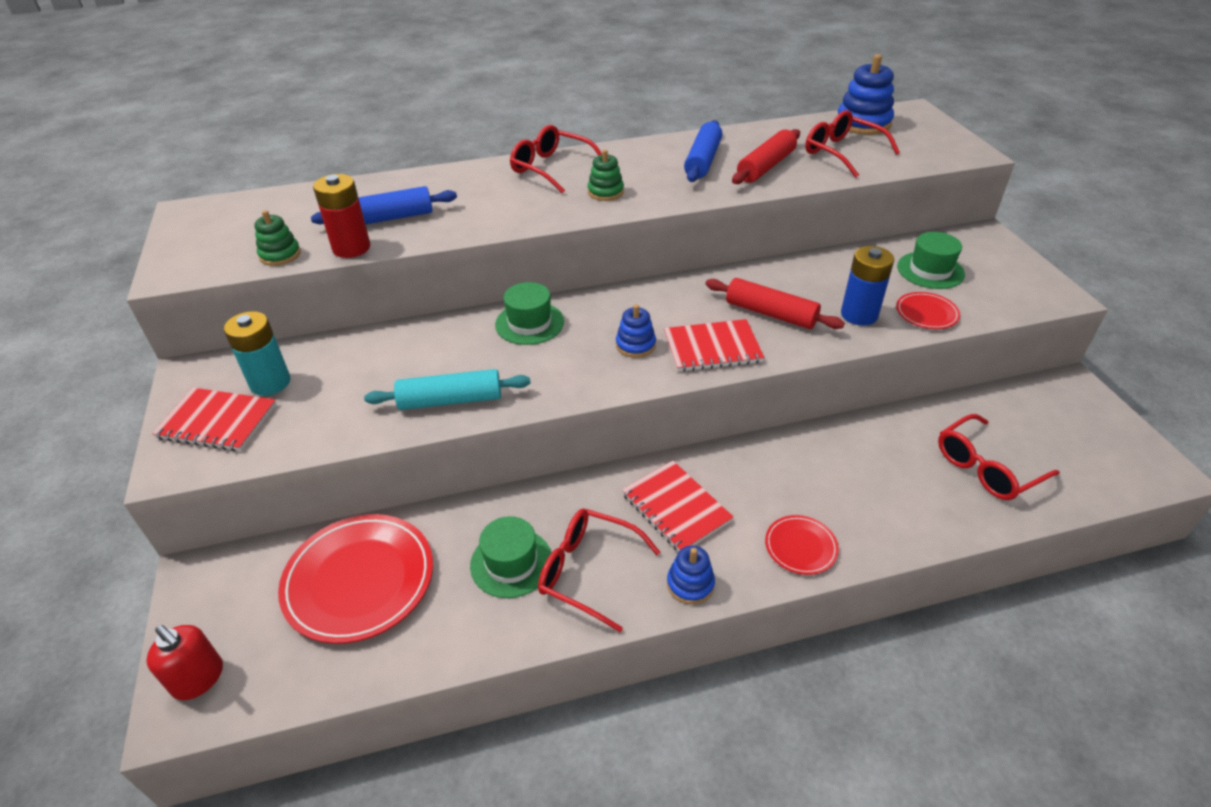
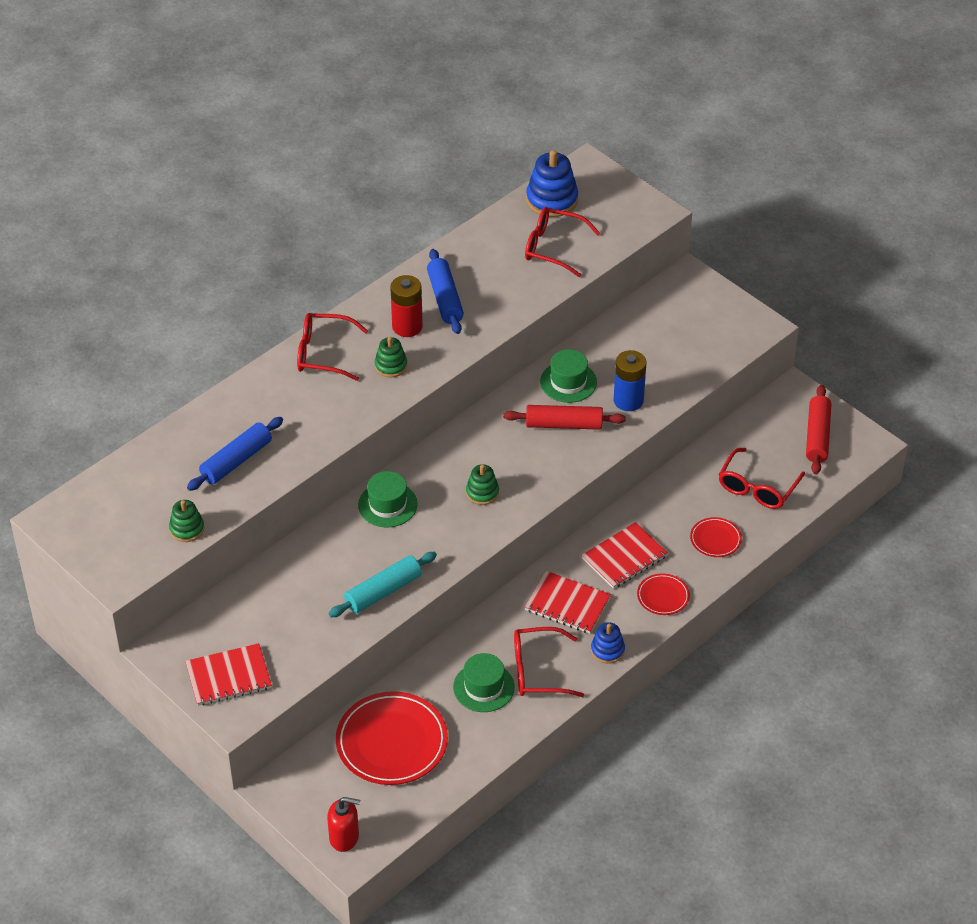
camera: 30 degrees left, 5 degrees up
turquoise battery [224,311,291,396] -> none
red battery [313,174,370,258] -> red battery moved to [390,275,423,337]
blue stacking toy [616,304,656,358] -> green stacking toy [466,464,499,505]
red notebook [664,319,765,372] -> red notebook moved to [581,522,668,589]
red rolling pin [732,129,800,184] -> red rolling pin moved to [806,385,831,474]
red plate [896,292,960,329] -> red plate moved to [690,517,742,557]
green hat [897,232,965,289] -> green hat moved to [540,349,597,403]

